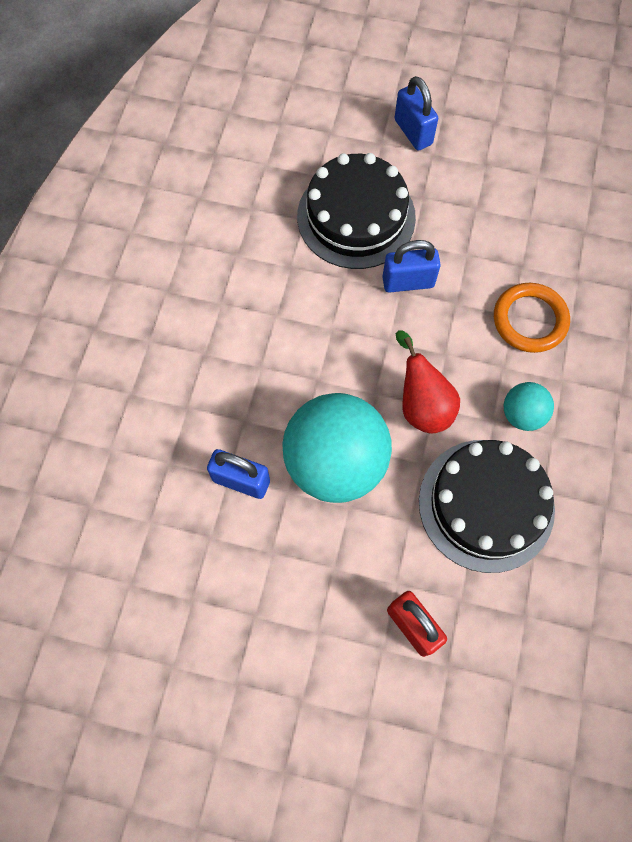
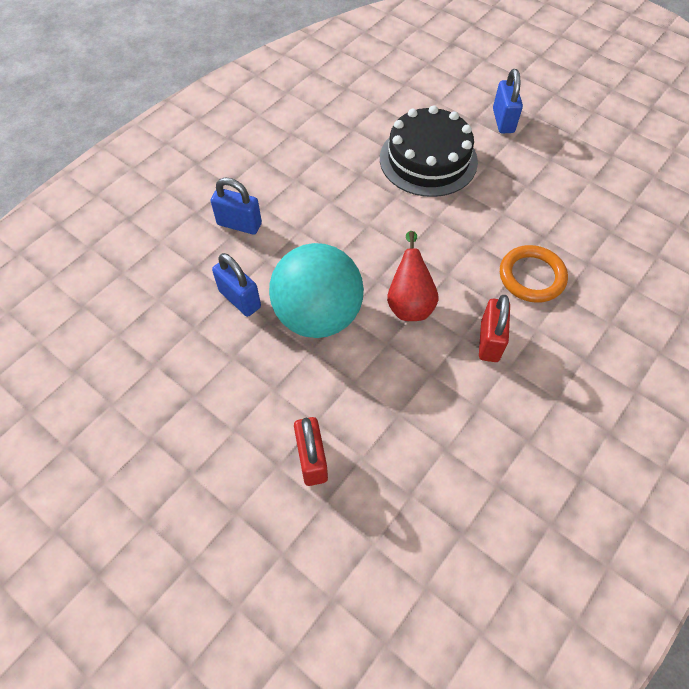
camera: 25 degrees right, 10 degrees down
blue padlock [382,240,441,293] -> blue padlock moved to [211,178,262,234]
black cake [419,440,555,573] -> none
turquoise ball [504,382,554,431] -> red padlock [479,295,510,362]

